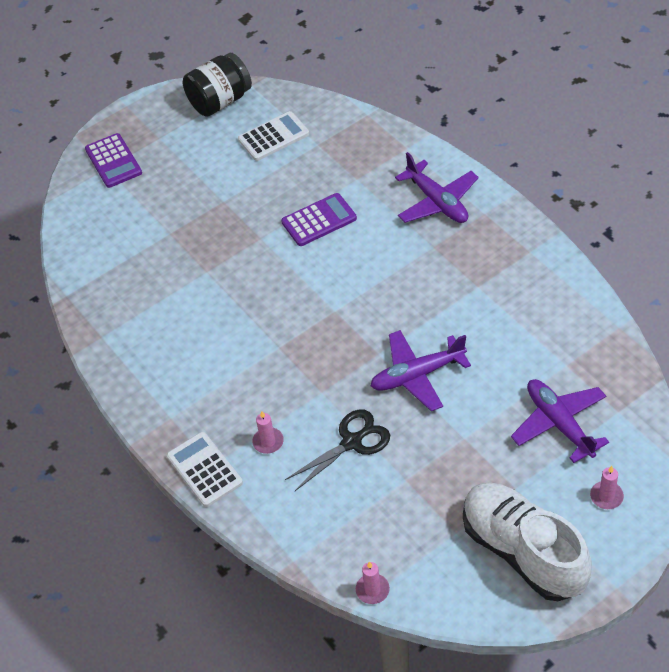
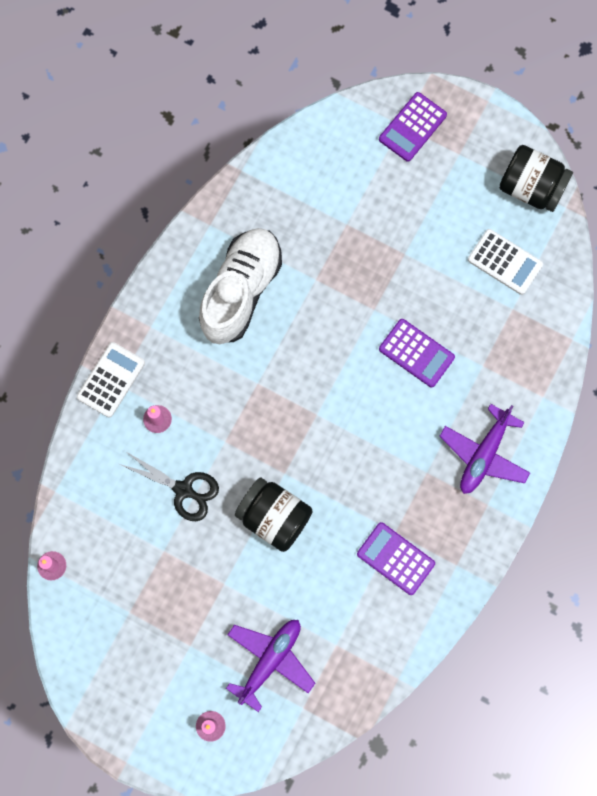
camera: 60 degrees right, 25 degrees up
purple plane [371,330,471,411] -> black jar [235,477,313,552]
white shoe [463,482,592,601] -> white shoe moved to [199,228,282,344]
none -> purple calculator [357,522,435,595]

